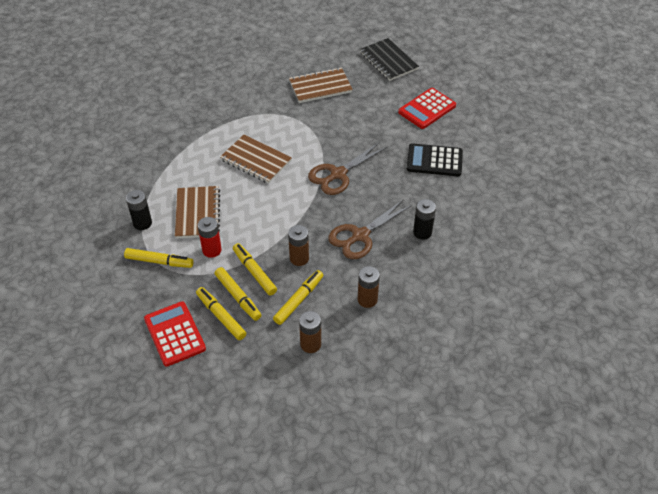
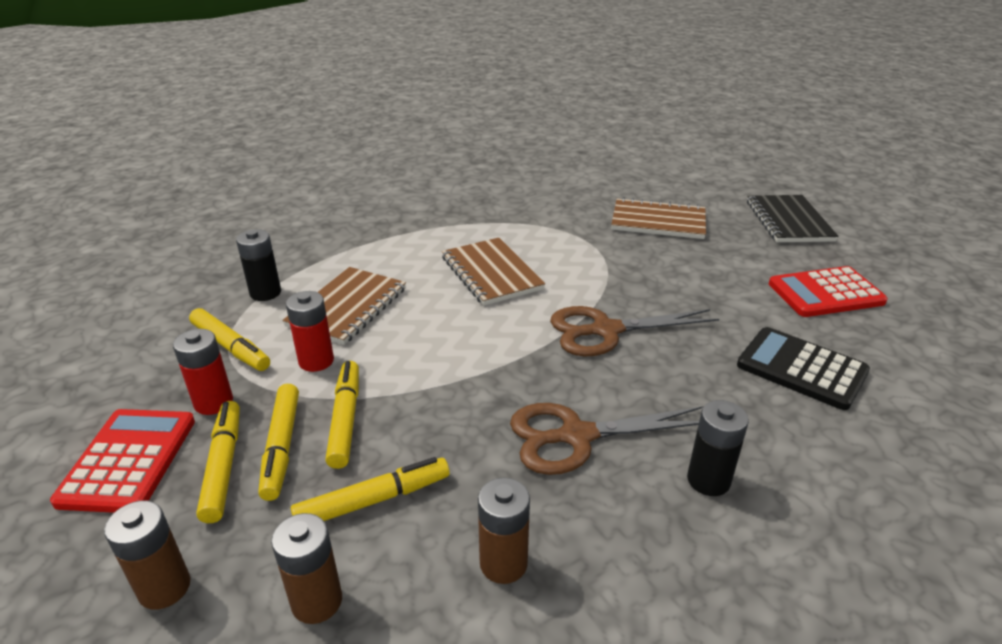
camera: 30 degrees right, 15 degrees down
brown battery [288,225,309,266] -> brown battery moved to [104,501,190,610]
none -> red battery [173,329,233,415]

